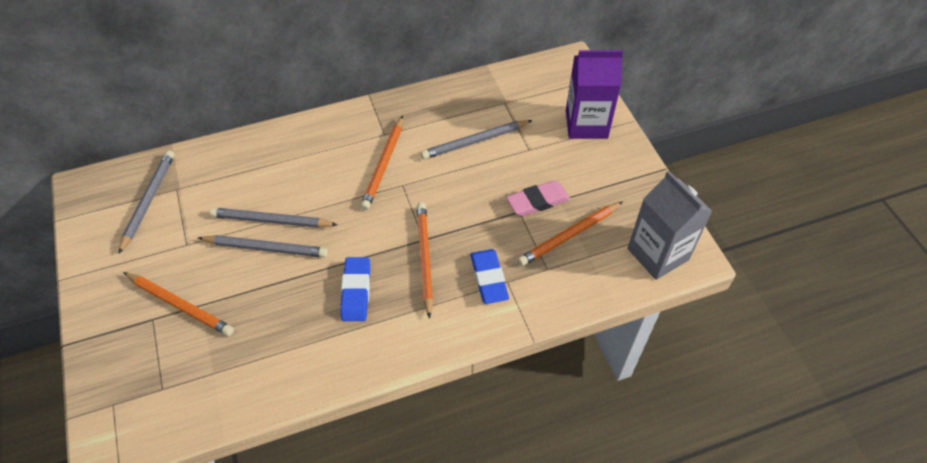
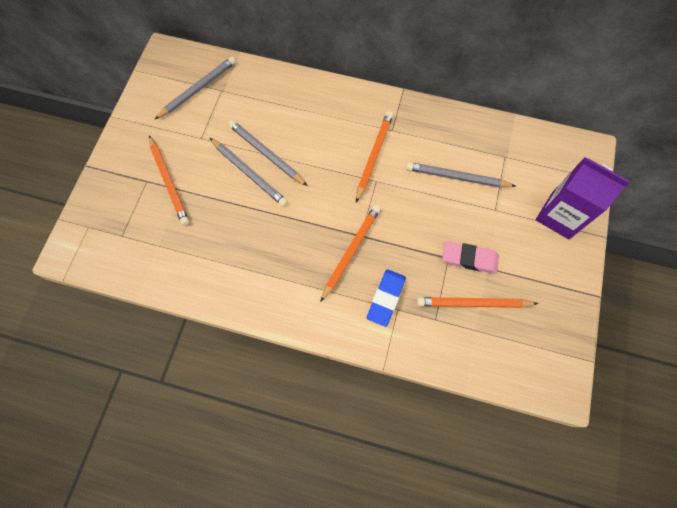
camera: 35 degrees right, 15 degrees up
blue eraser [340,257,370,321] -> none
orange pencil [360,116,403,210] -> orange pencil turned 150 degrees clockwise [356,111,393,203]
grey carton [627,171,713,280] -> none

